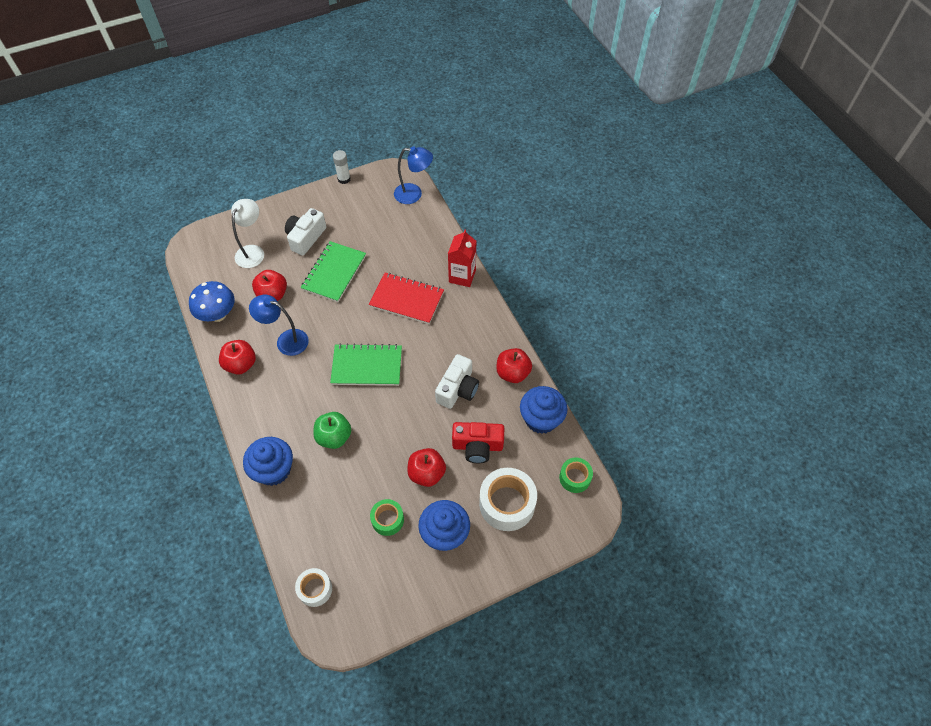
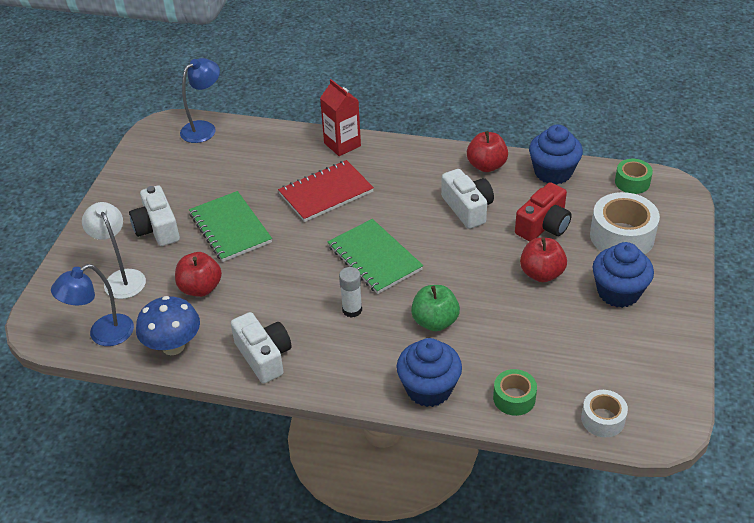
camera: 50 degrees left, 15 degrees down
red apple [219,340,256,375] -> white camera [231,312,292,383]
blue lamp [249,295,309,356] -> blue lamp moved to [51,264,134,346]
green notebook [330,343,402,386] -> green notebook turned 75 degrees counterclockwise [328,219,423,294]
white glue stick [333,150,351,184] -> white glue stick moved to [339,267,362,318]
green tape [370,499,404,536] -> green tape moved to [493,369,537,416]

